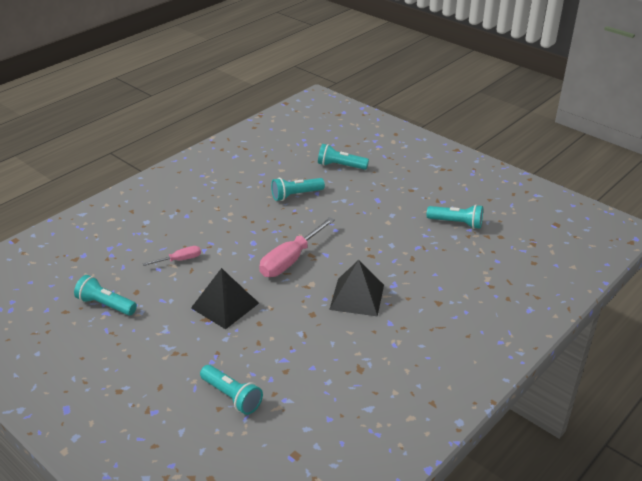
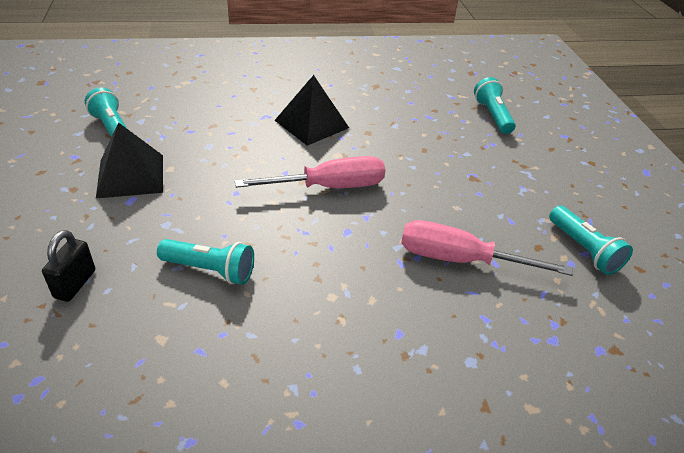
camera: 145 degrees left, 5 degrees up
pink screwdriver [143,246,201,266] -> pink screwdriver [401,220,573,276], size x1.87
black pyramid [191,268,259,329] -> black pyramid moved to [96,122,163,199]
turquoise flashlight [318,144,369,170] -> black padlock [42,230,95,302]

